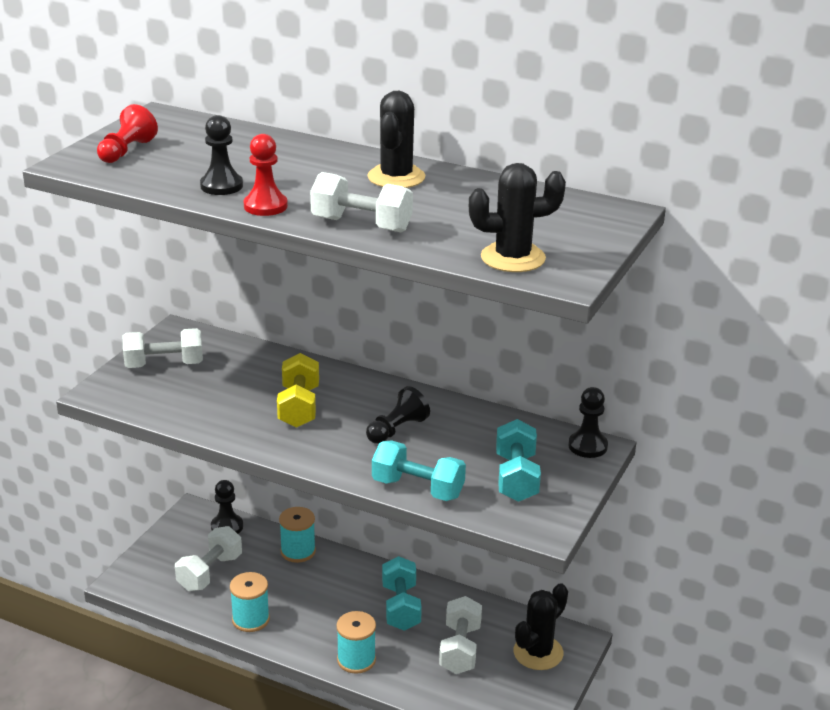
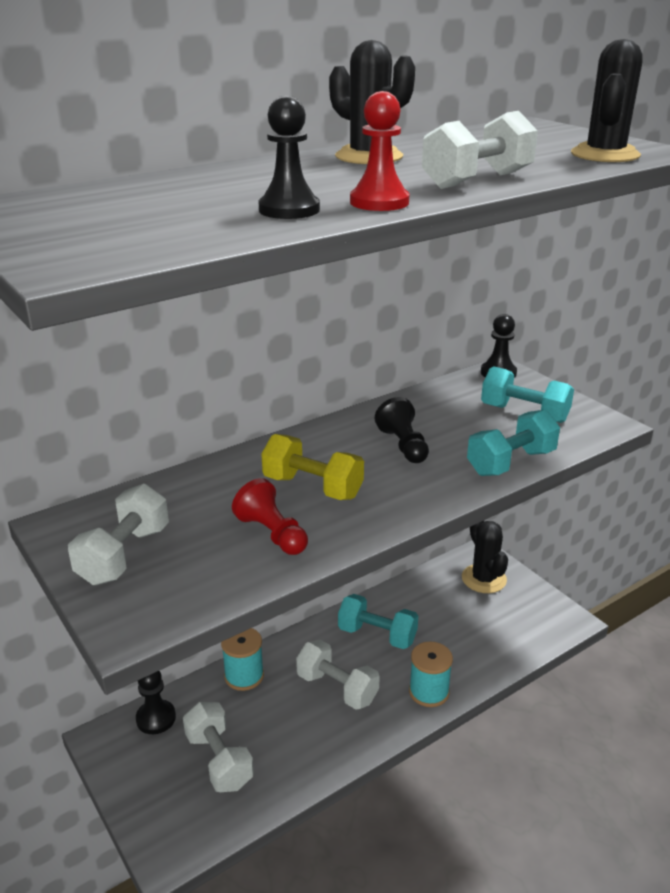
camera: 60 degrees left, 0 degrees up
red pawn [97,104,158,163] -> red pawn moved to [232,478,308,555]
turquoise spool [230,572,270,632] -> none
white dumbbell [439,596,482,674] -> white dumbbell moved to [296,640,380,710]

